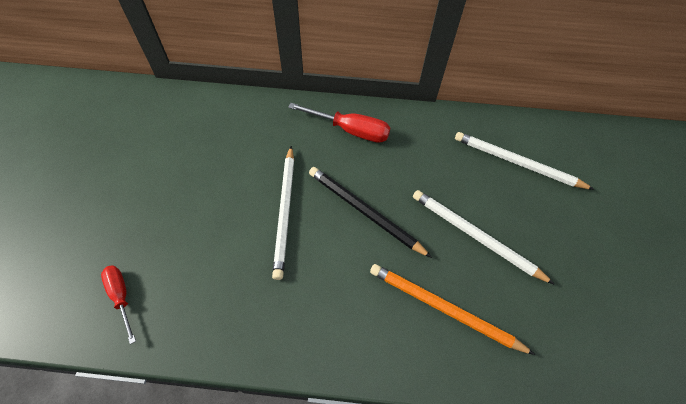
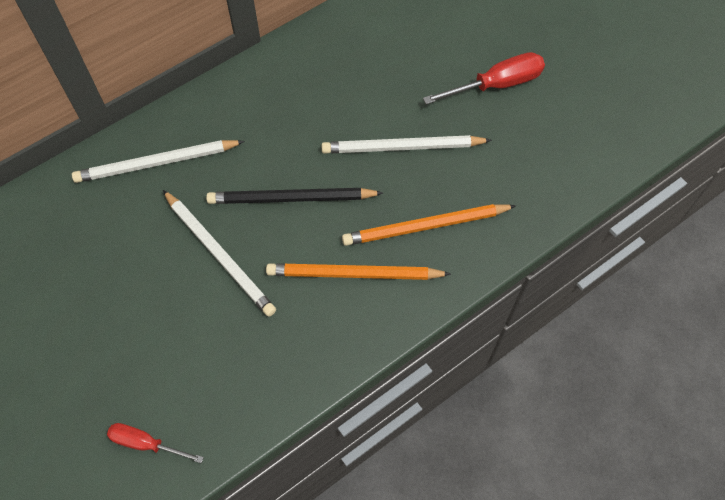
camera: 40 degrees left, 5 degrees up
red screwdriver [288,103,390,143] -> red screwdriver moved to [423,52,545,105]
white pencil [455,132,595,190] -> white pencil moved to [72,140,245,183]
none -> orange pencil [266,263,451,280]

